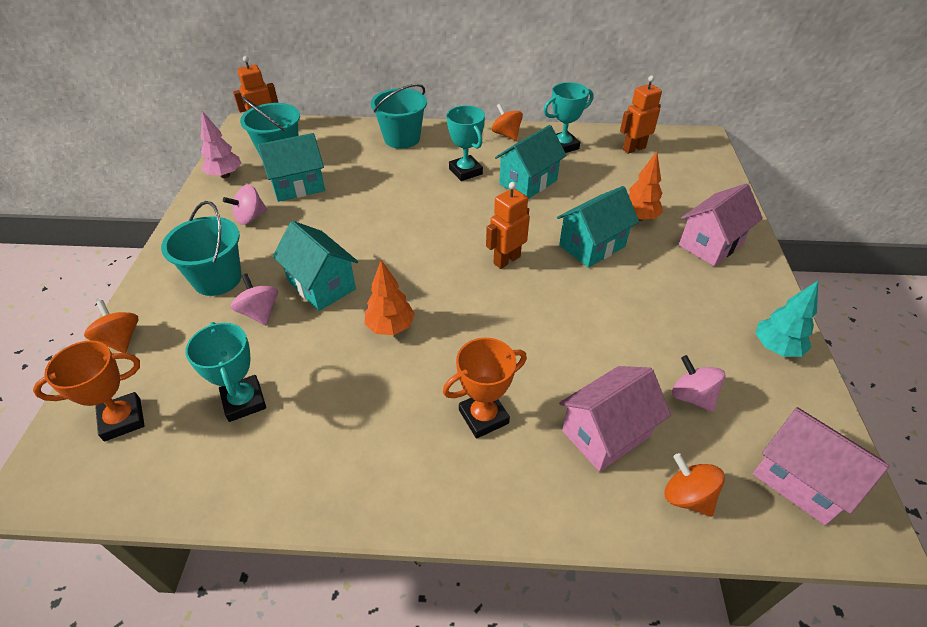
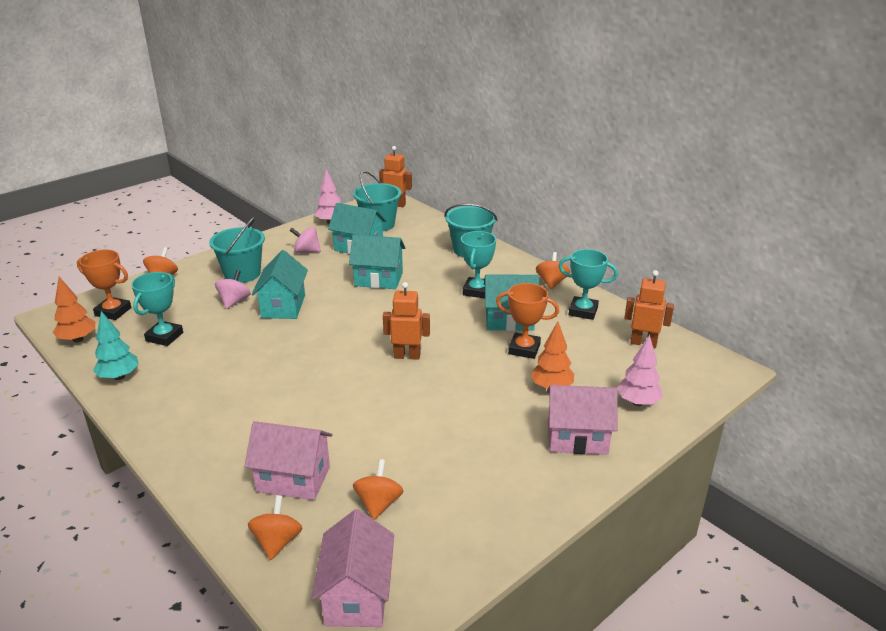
camera: 45 degrees right, 15 degrees down
orange tree [364,260,415,335] -> orange tree moved to [53,277,95,343]
orange trophy [443,338,527,439] -> orange trophy moved to [496,283,559,359]
turquoise house [557,186,639,268] -> turquoise house moved to [349,235,405,289]
pink spinning top [672,355,726,412] -> orange spinning top [353,459,403,520]
turquoise tree [755,281,818,357] -> turquoise tree moved to [93,311,139,380]
none -> pink tree [617,335,662,406]

